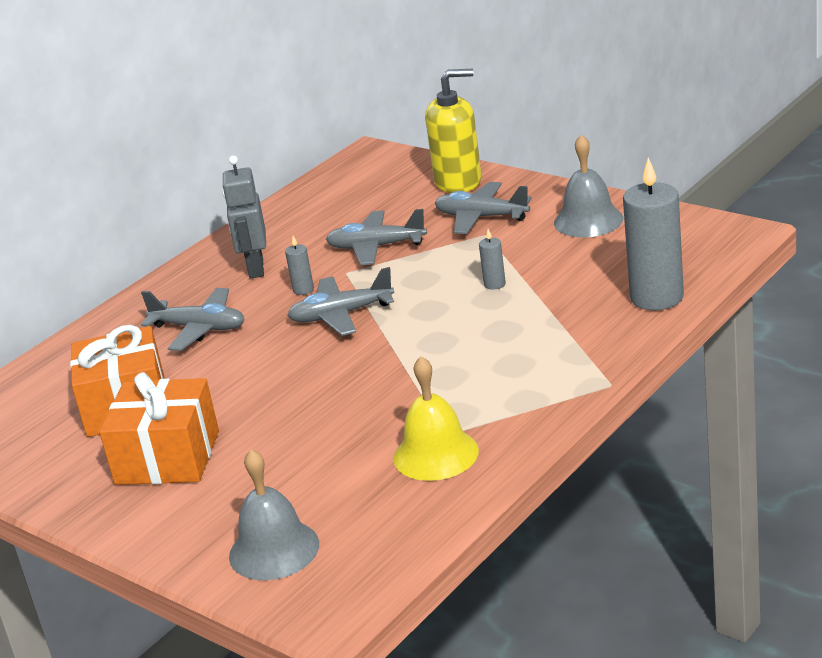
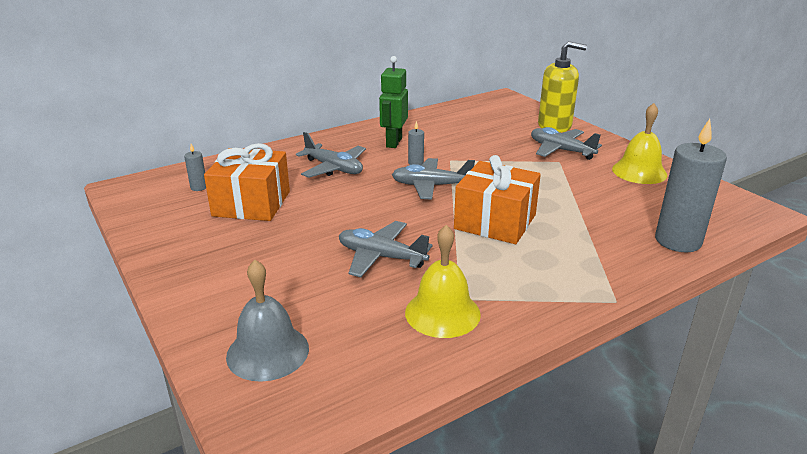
camera: 15 degrees right, 0 degrees up
orange gift [99,372,219,485] -> orange gift moved to [454,155,541,244]
grey robot [222,156,266,278] -> green robot [379,56,408,148]
grey plane [326,209,427,265] -> grey plane moved to [339,221,432,277]
grey candle [479,229,506,290] -> grey candle moved to [184,144,206,191]
grey bell [554,134,623,238] -> yellow bell [612,103,668,184]

